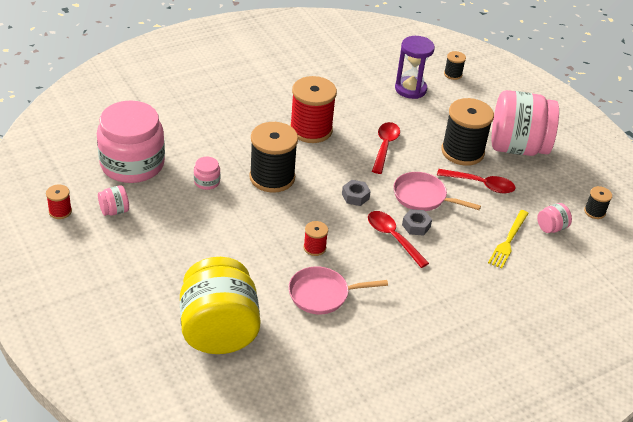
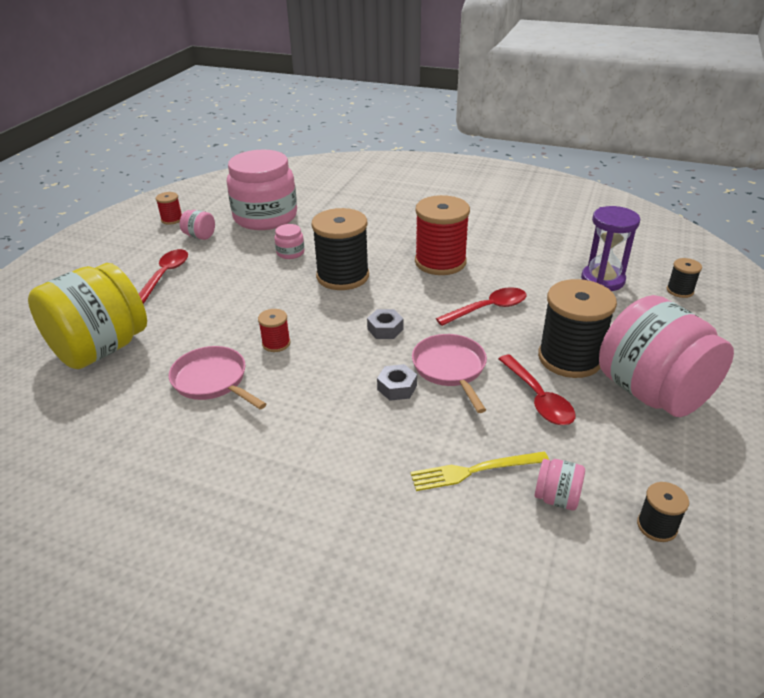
camera: 55 degrees right, 5 degrees down
red spoon [368,211,429,268] -> red spoon moved to [139,249,188,304]

